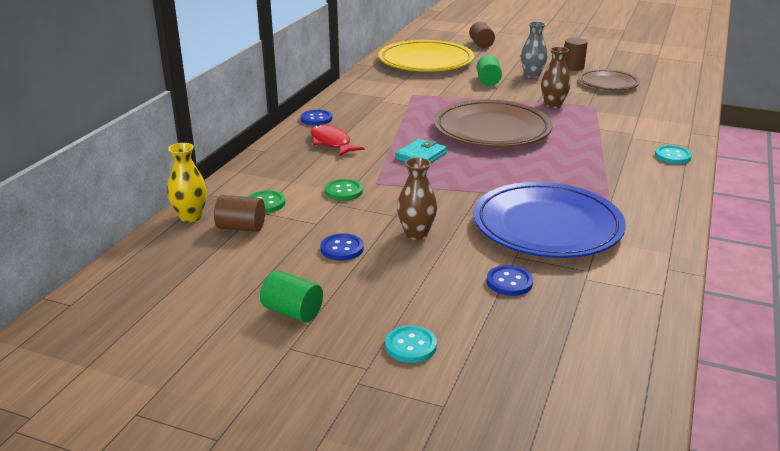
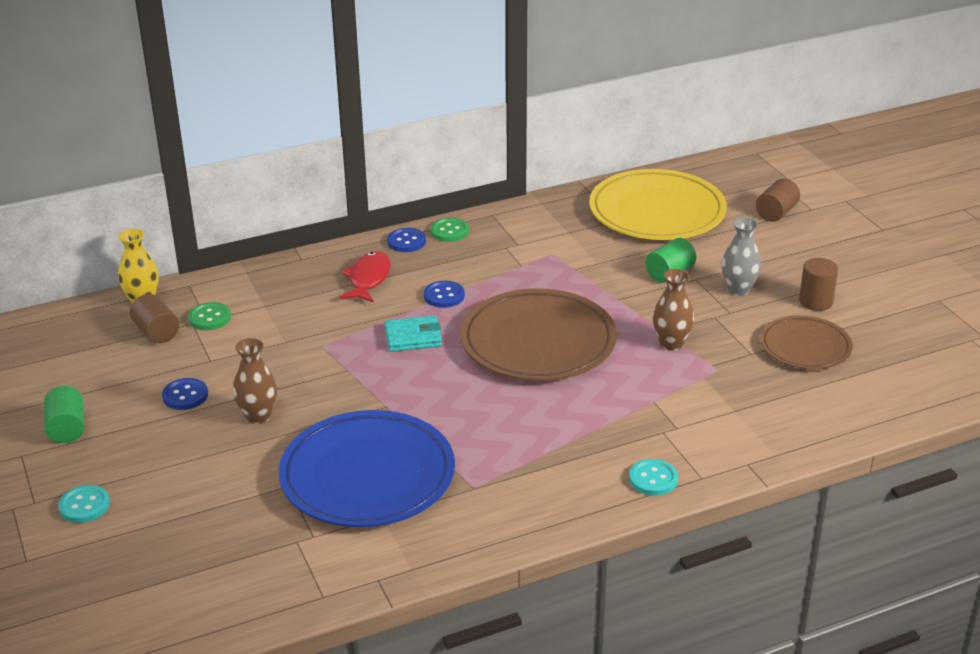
camera: 45 degrees right, 5 degrees up
green button [325,179,363,201] -> green button moved to [431,218,469,242]
blue button [487,265,533,296] -> blue button moved to [424,281,465,308]

